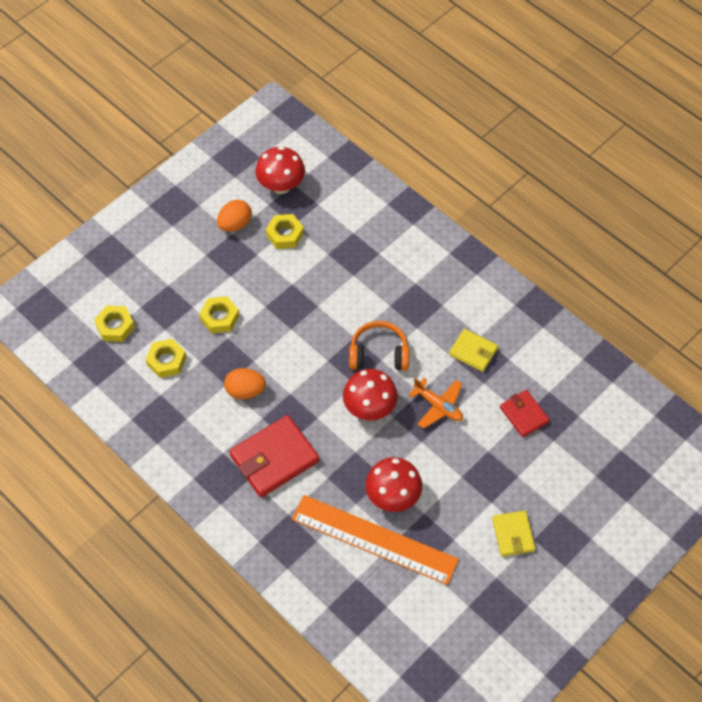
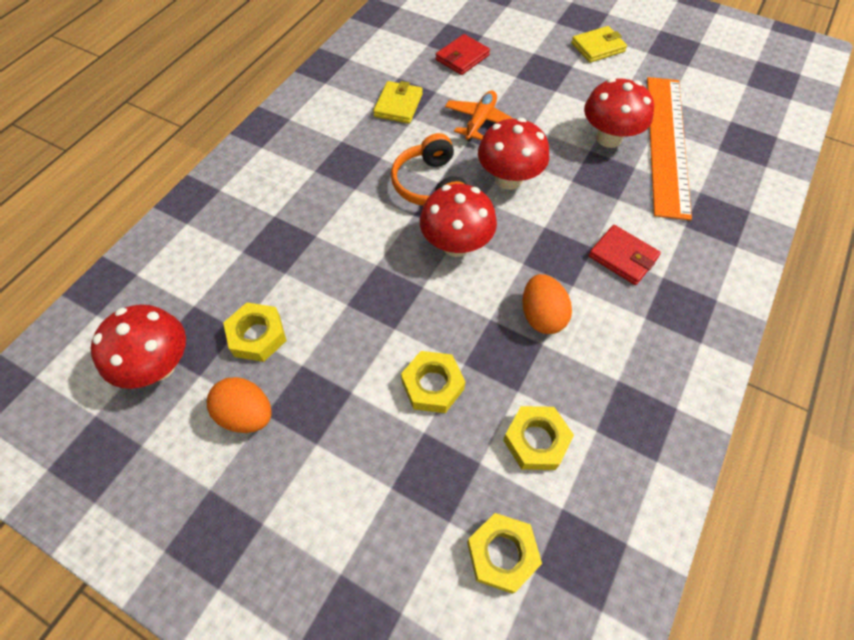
camera: 105 degrees left, 0 degrees up
red wallet [229,415,319,498] -> red wallet [589,225,661,285], size x0.58
none -> red mushroom [420,184,497,257]

